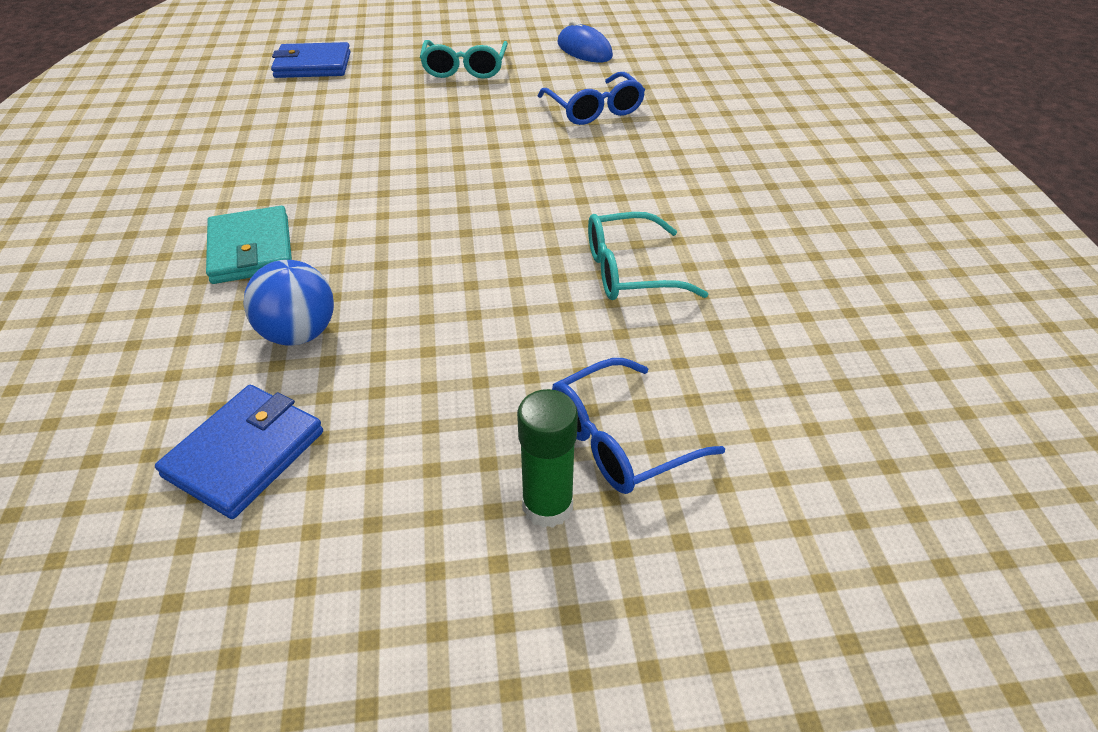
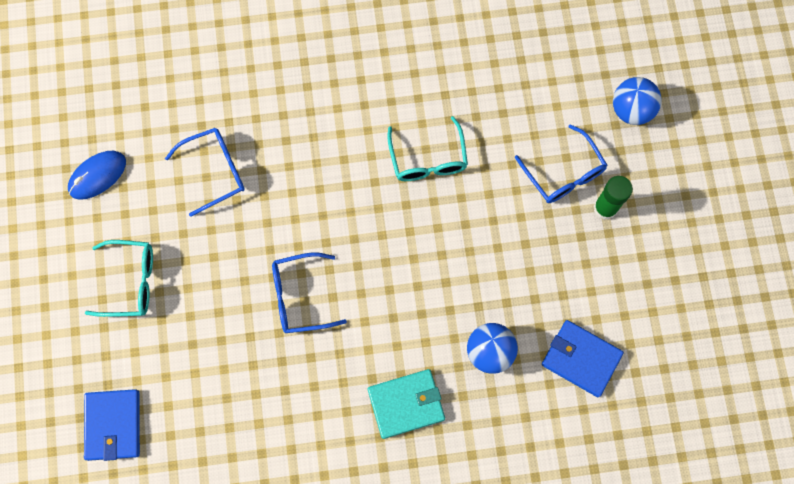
camera: 90 degrees left, 30 degrees up
none -> blue glasses [272,253,347,333]
none -> blue ball [613,77,662,125]

